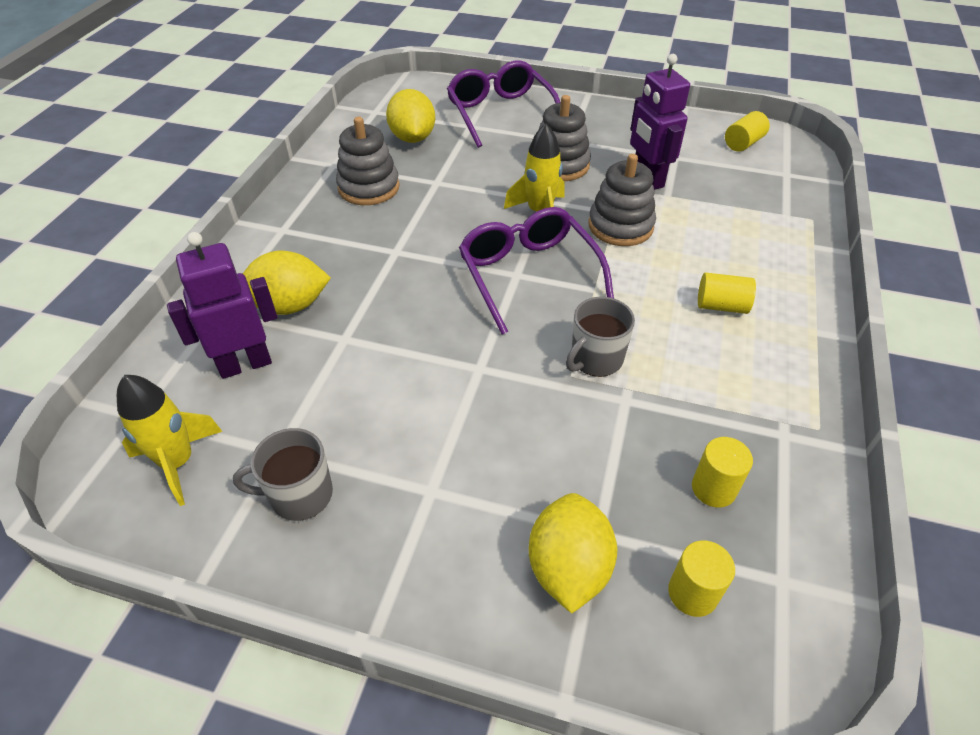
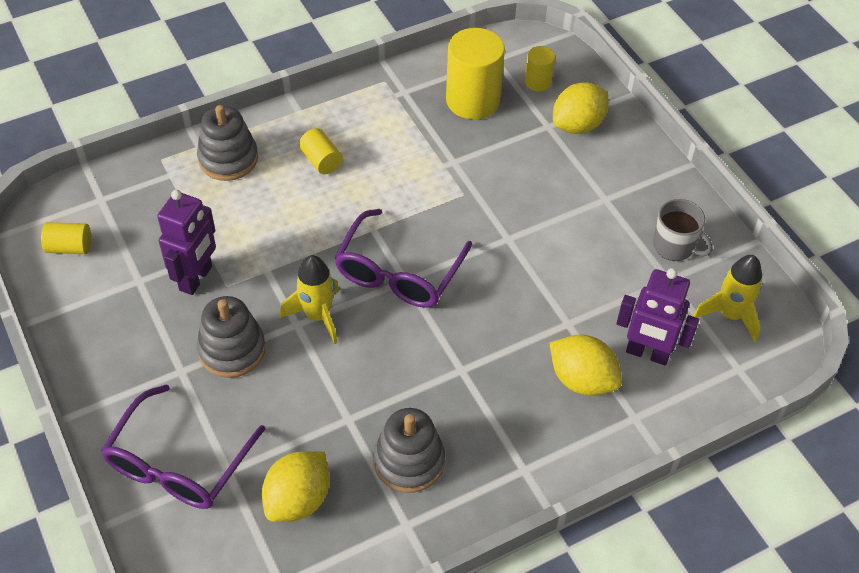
camera: 135 degrees left, 5 degrees up
grey mug [566,297,635,377] -> none
grey stacking toy [588,154,656,246] -> grey stacking toy moved to [197,105,258,181]
yellow cylinder [692,437,753,507] -> yellow cylinder [446,28,505,119], size x1.97

